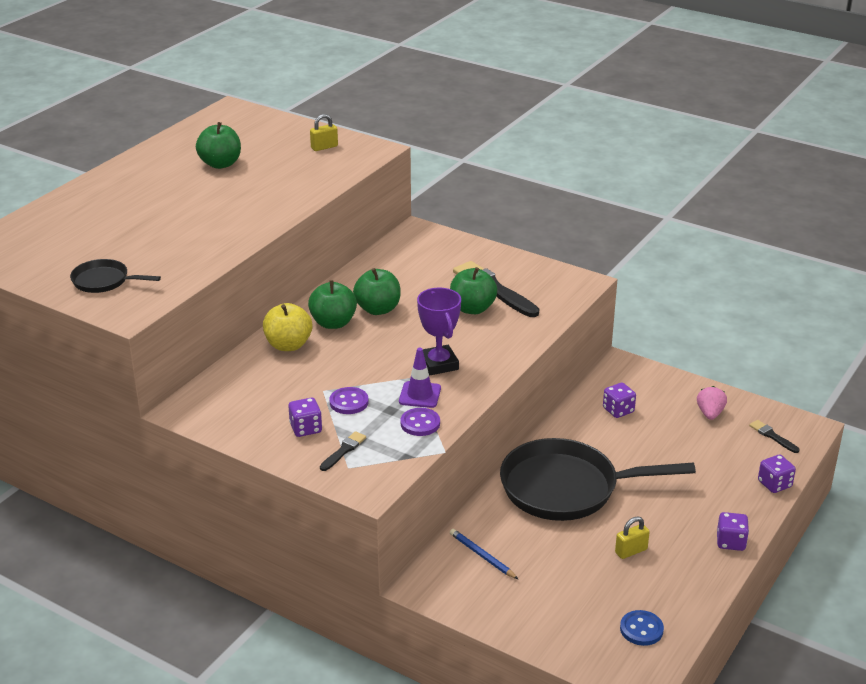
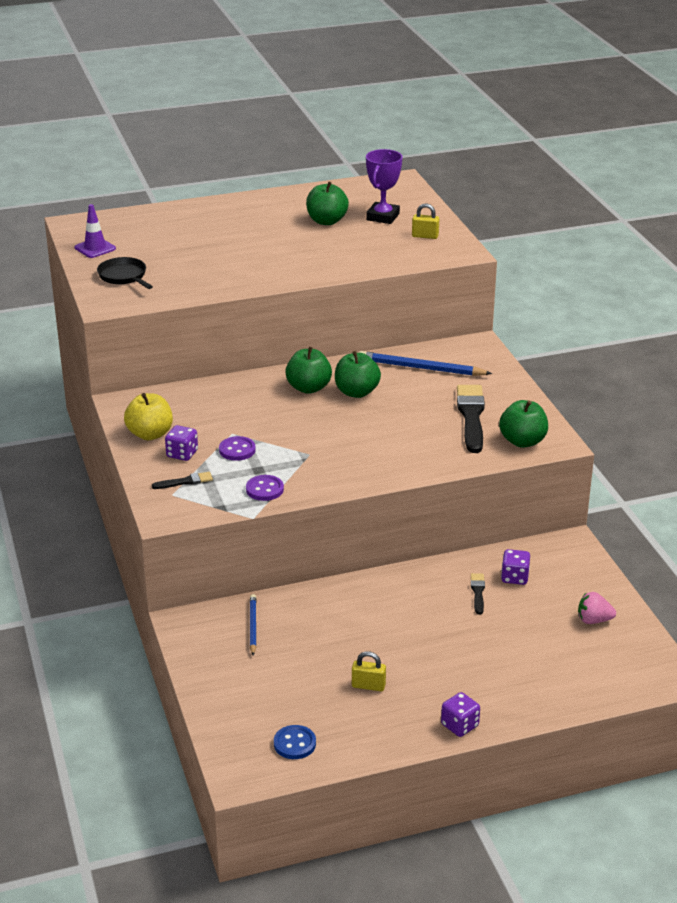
camera: 40 degrees right, 0 degrees up
yellow apple [263,303,313,351] -> yellow apple moved to [124,393,173,440]
purple traffic cone [399,348,441,408] -> purple traffic cone moved to [75,204,116,258]
purple trophy [417,288,461,375] -> purple trophy moved to [366,149,402,224]
green apple [450,267,497,314] -> green apple moved to [499,400,548,448]
black pan [500,438,696,521] -> none
pink strawberry [697,386,727,420] -> pink strawberry turned 135 degrees counterclockwise [578,592,616,624]
black brush [749,420,800,453] -> black brush moved to [471,573,485,615]
purple dice [758,455,796,493] -> none
none -> blue pencil [359,351,492,376]

